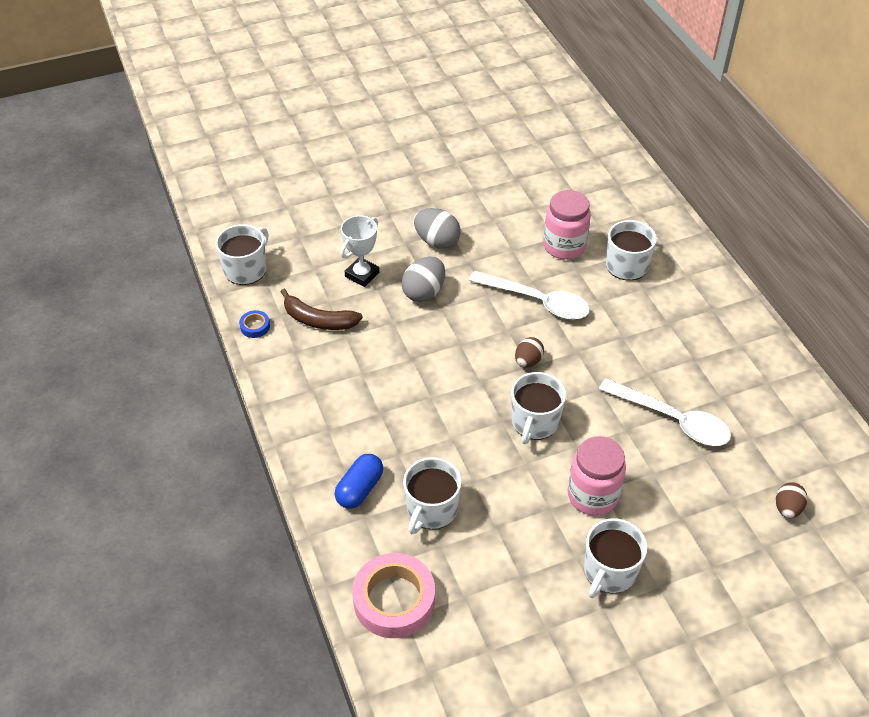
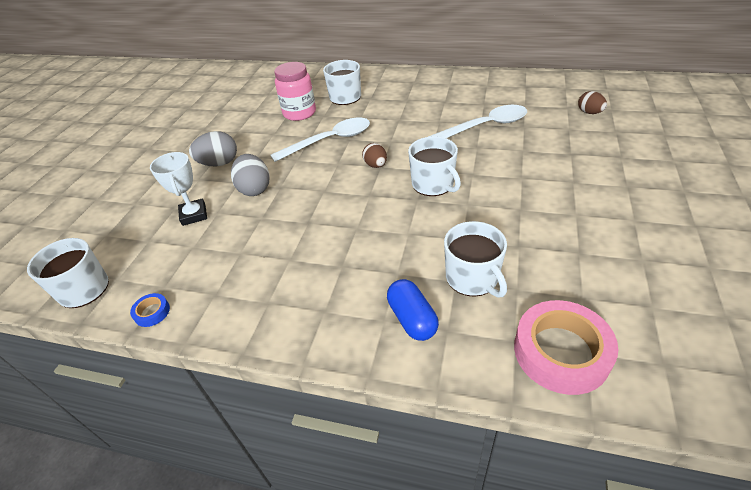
camera: 50 degrees left, 5 degrees down
brown banana [281,289,363,330] -> none
pink jar [568,436,626,516] -> none
white mug [584,519,647,598] -> none

